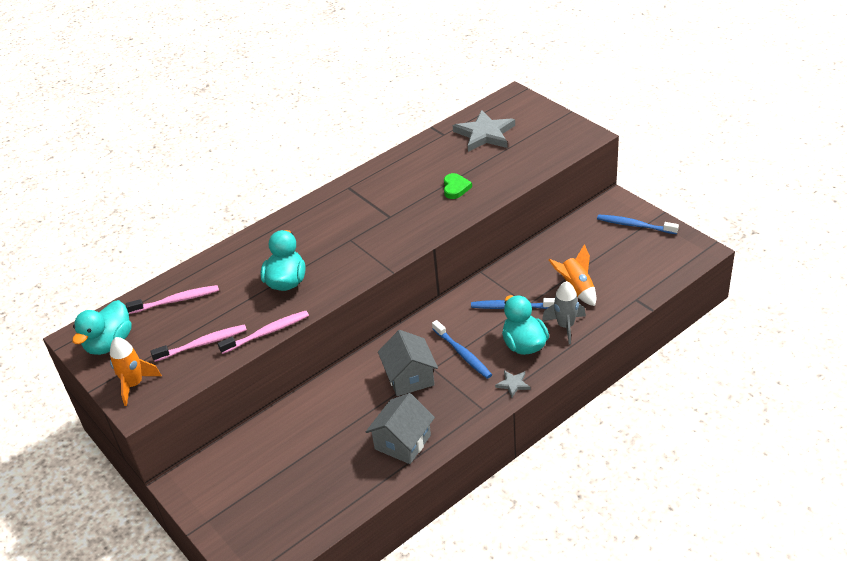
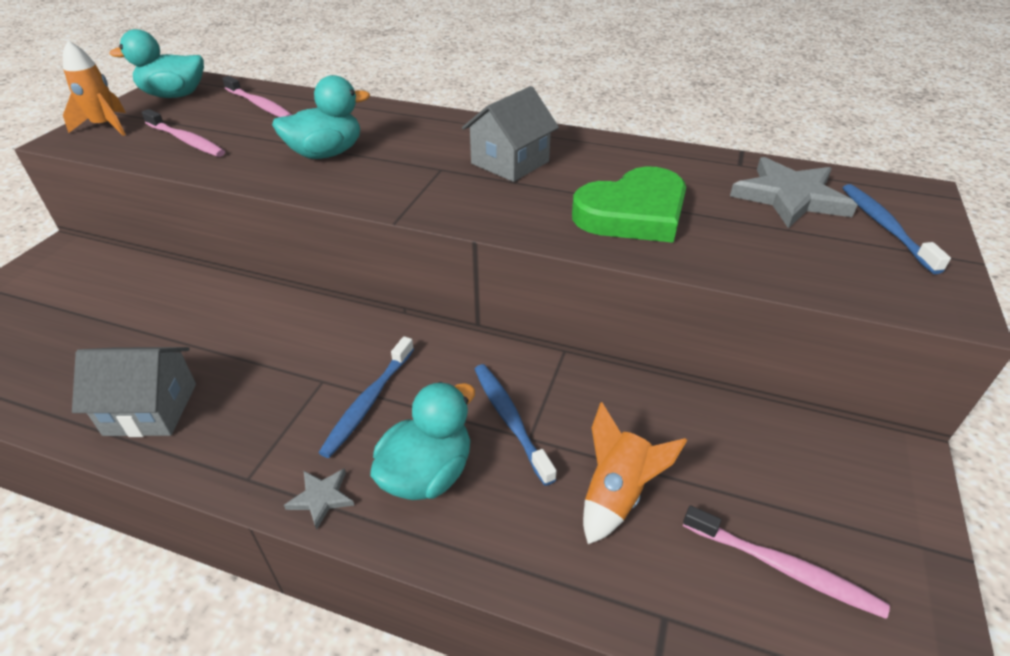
camera: 55 degrees right, 0 degrees up
pink toothbrush [218,311,309,354] -> pink toothbrush moved to [683,505,890,619]
grey house [378,330,438,396] -> grey house moved to [462,86,559,182]
green heart [444,173,472,199] -> green heart [572,166,686,243], size x2.02
grey rocket [542,281,586,344] -> none
blue toothbrush [597,214,679,234] -> blue toothbrush moved to [843,184,951,274]

